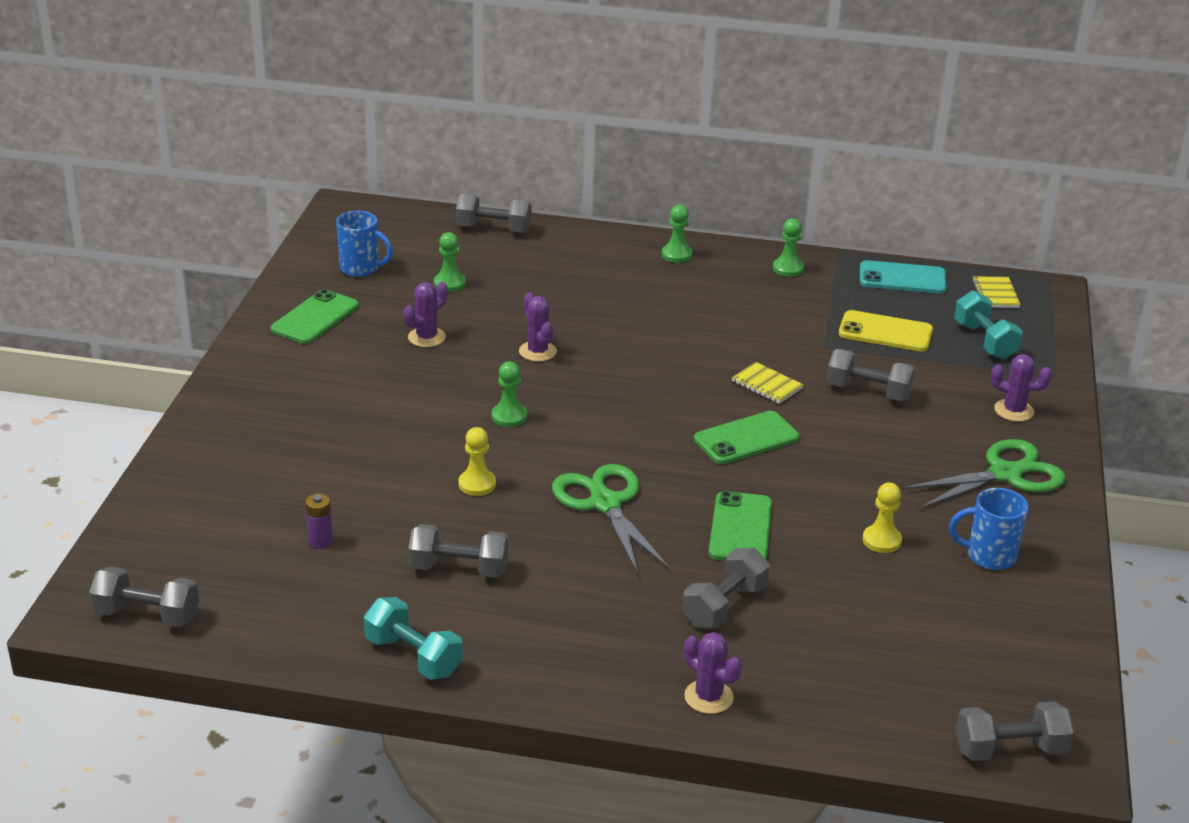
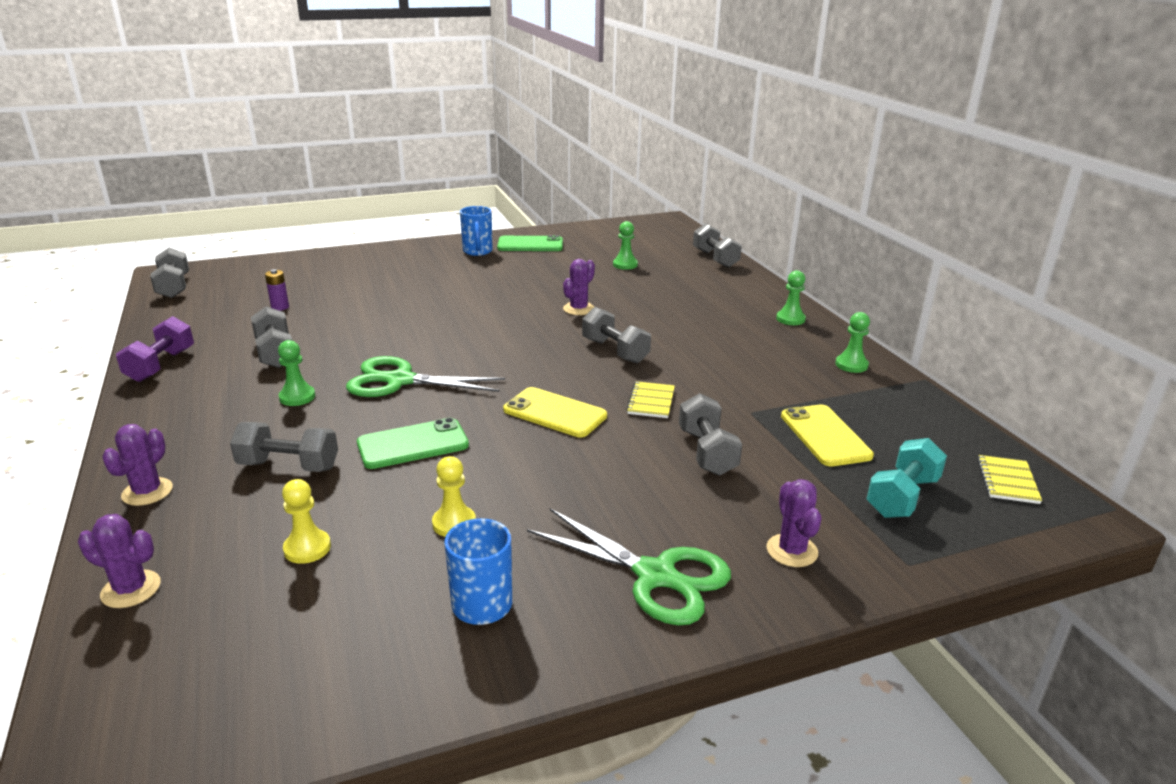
camera: 60 degrees right, 5 degrees down
blue mug [336,211,393,277] -> blue mug moved to [460,206,493,256]
turquoise dumbbell [364,597,463,680] -> purple dumbbell [116,316,194,382]
purple cactus [404,282,448,347] -> purple cactus moved to [78,514,161,608]
yellow pawn [458,427,496,496] -> yellow pawn moved to [282,479,331,564]
green pawn [492,362,527,427] -> green pawn moved to [278,340,315,406]
green scissors [552,464,670,574] -> green scissors turned 120 degrees counterclockwise [346,356,505,397]
green phone [694,411,799,464] -> yellow phone [503,387,607,437]
turquoise phone [860,260,947,294] -> none
grey dumbbell [956,701,1074,761] -> grey dumbbell moved to [582,307,651,363]
yellow notebook [972,276,1021,308] -> yellow notebook turned 45 degrees counterclockwise [977,455,1042,504]

